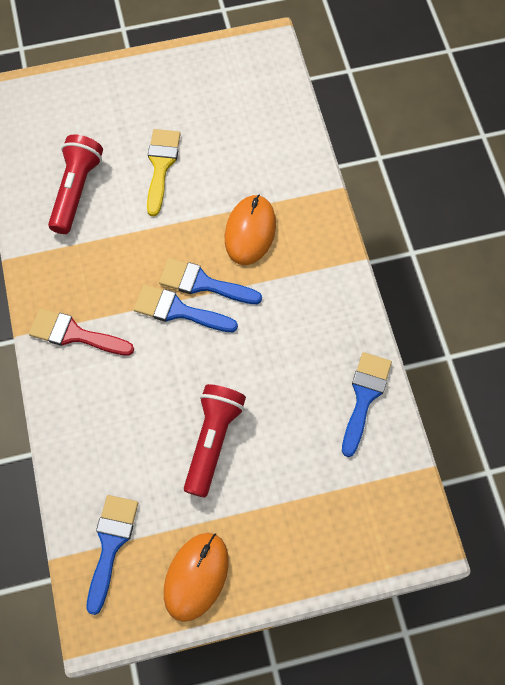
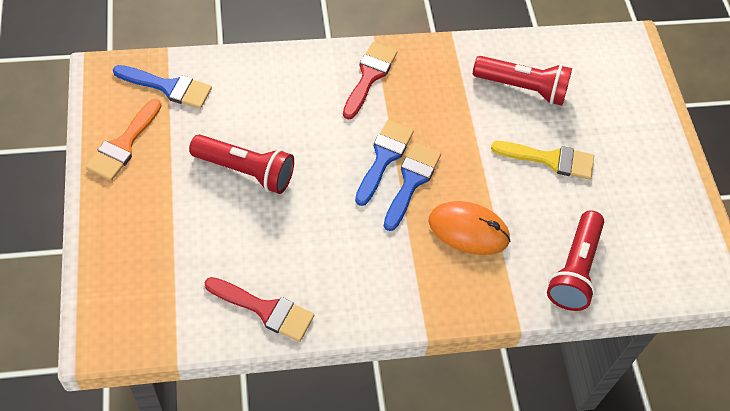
camera: 90 degrees right, 10 degrees down
orange mouse [164,533,229,622] -> orange brush [86,99,162,181]
blue brush [342,352,392,457] -> red brush [204,277,314,342]
none -> red flashlight [547,210,604,311]

